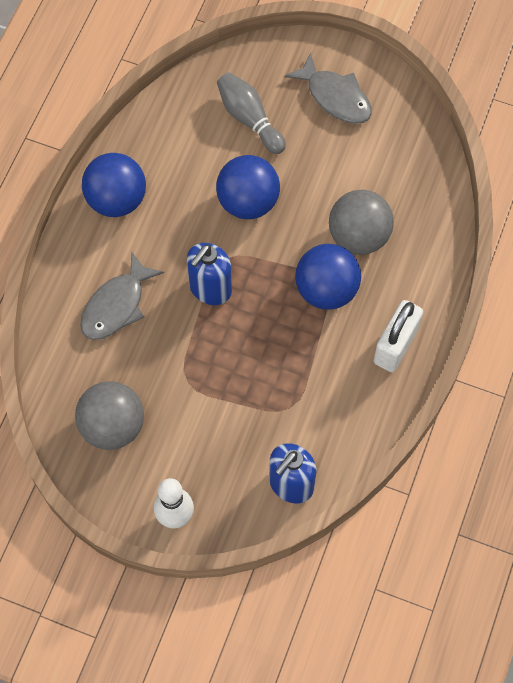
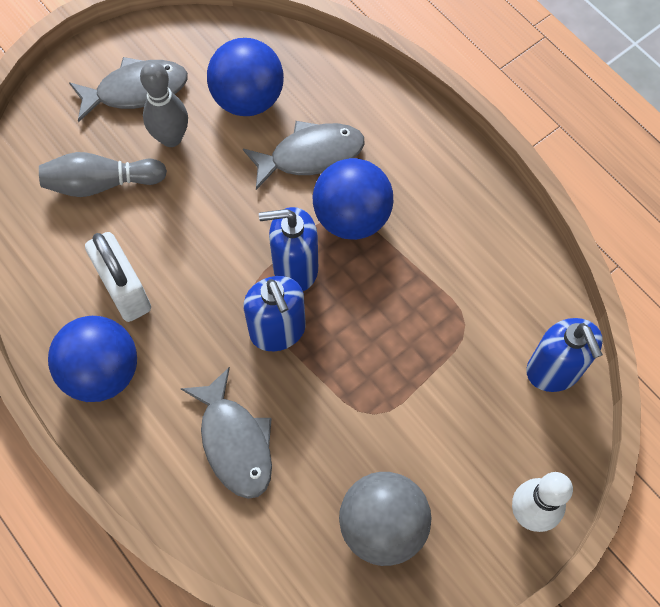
camera: 60 degrees left, 0 degrees up
blue ball [216,155,280,219] -> blue ball moved to [207,38,284,116]
grey ball [329,190,394,255] -> grey fish [243,121,365,190]
white padlock [374,300,423,372] -> white padlock moved to [85,232,151,322]
none -> grey bowling pin [140,62,188,147]
none -> blue soap dispenser [259,207,318,291]

